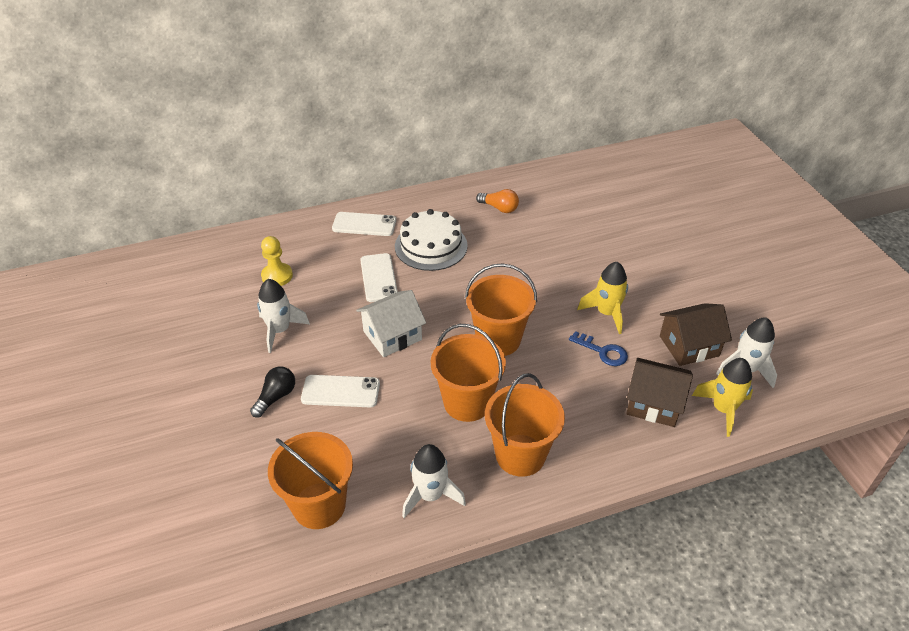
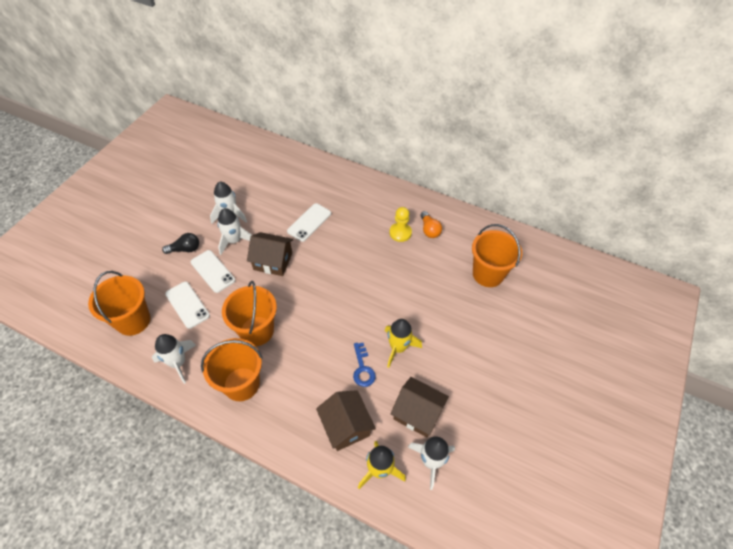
camera: 45 degrees right, 10 degrees up
yellow pawn [261,236,293,286] -> yellow pawn moved to [390,207,412,242]
white phone [332,212,396,236] -> white phone moved to [165,282,210,329]
white house [356,290,426,357] -> brown house [247,232,293,276]
white cake [395,209,468,271] -> none
orange bucket [465,263,537,356] -> orange bucket moved to [472,224,522,287]
none -> white rocket [218,208,252,255]

